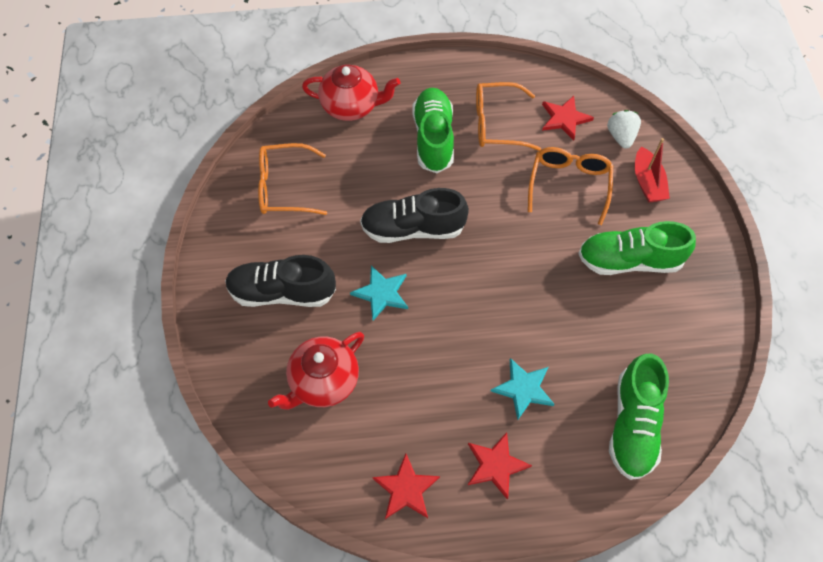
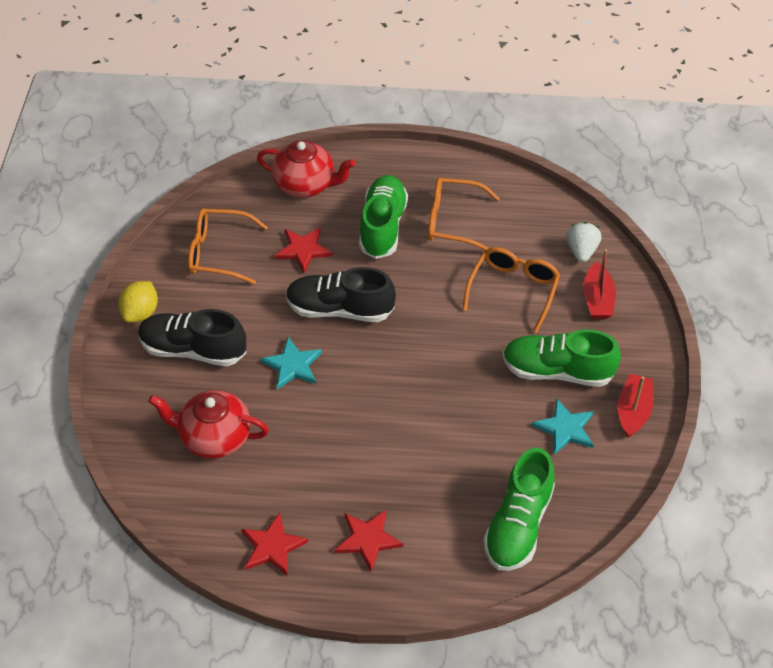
camera: 10 degrees right, 10 degrees down
red teapot [268,332,364,410] -> red teapot turned 45 degrees clockwise [148,390,269,459]
turquoise star [491,358,555,420] -> turquoise star moved to [532,398,594,455]
red star [542,96,594,141] -> red star moved to [274,228,333,273]
none -> yellow lemon [118,281,158,323]
none -> red boat [618,374,653,438]

